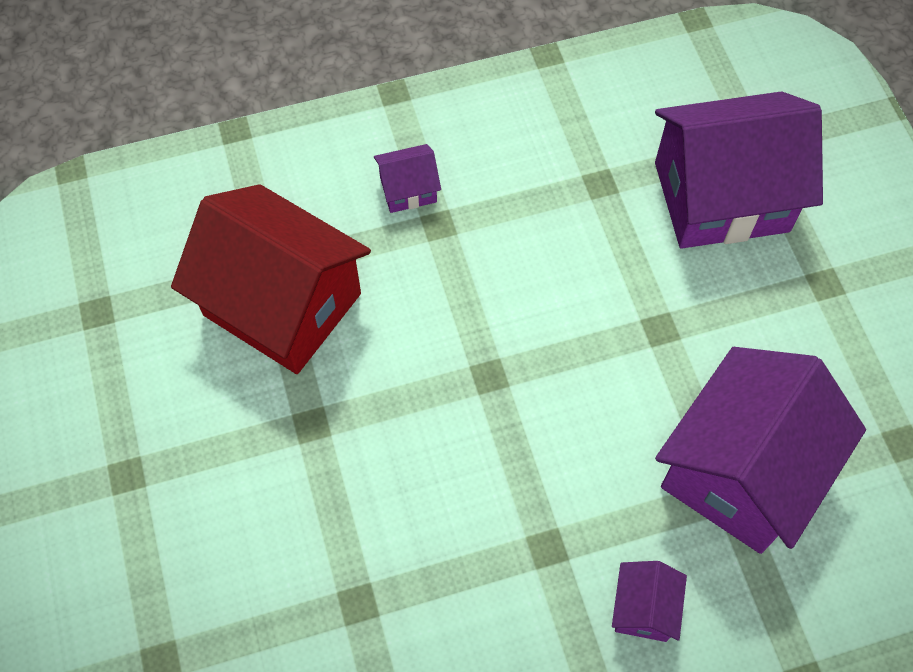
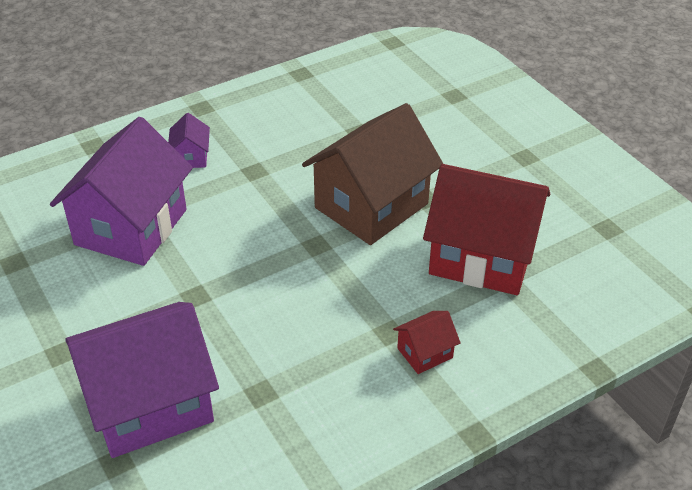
camera: 165 degrees right, 20 degrees down
purple house [374,144,441,213] -> red house [393,311,461,374]
none -> brown house [302,103,443,245]

